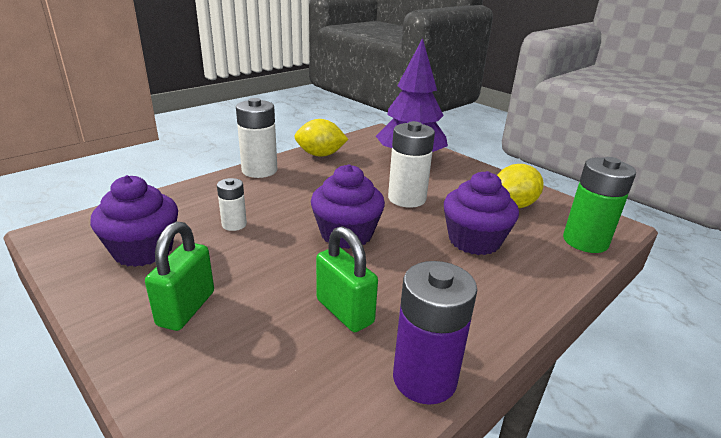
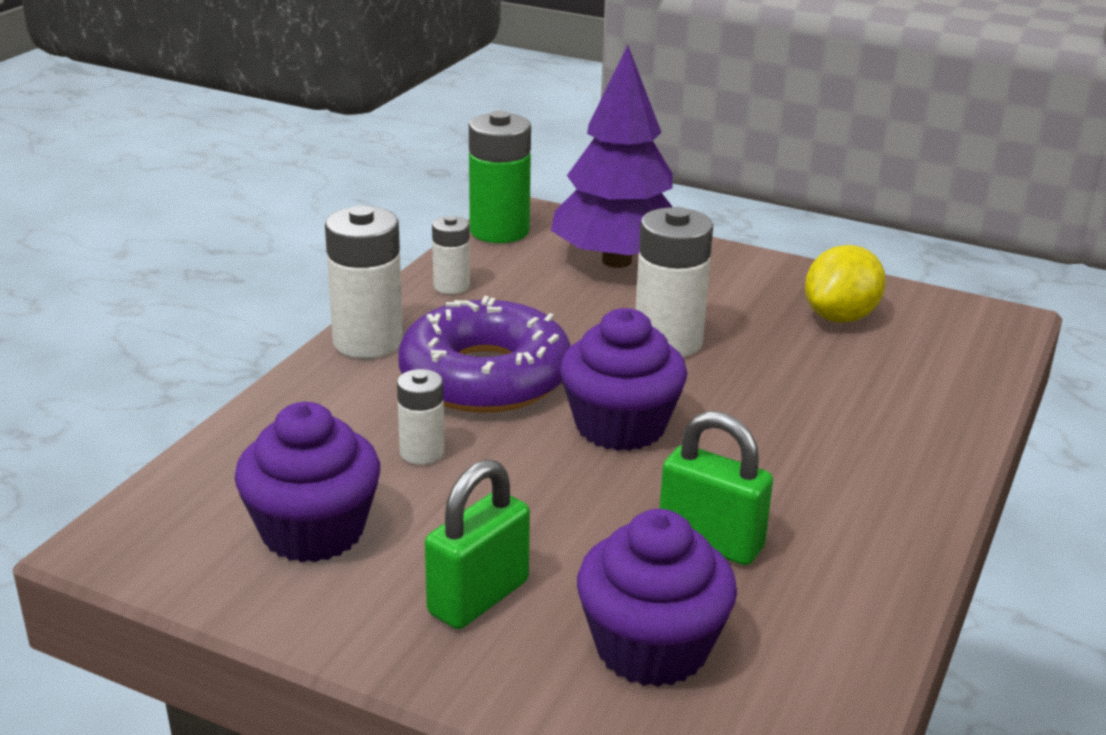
camera: 20 degrees left, 0 degrees up
green padlock [145,221,214,331] -> green padlock turned 45 degrees clockwise [425,459,530,629]
yellow lemon [294,119,348,157] -> white battery [432,216,470,294]
purple battery [393,261,477,405] -> none
purple cupcake [444,171,519,255] -> purple cupcake moved to [577,509,737,687]
green battery [563,157,636,253] -> green battery moved to [469,111,531,243]
none -> purple donut [398,296,571,413]

